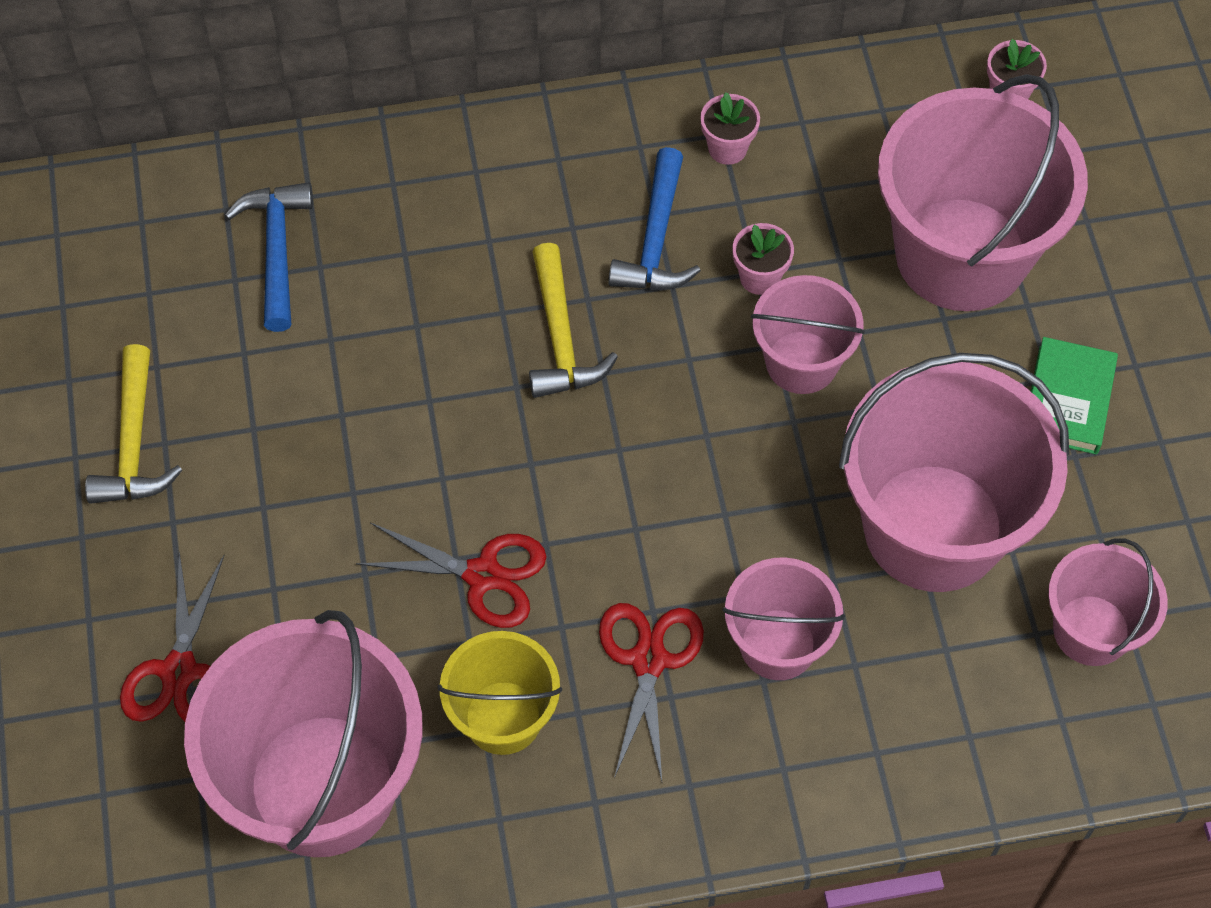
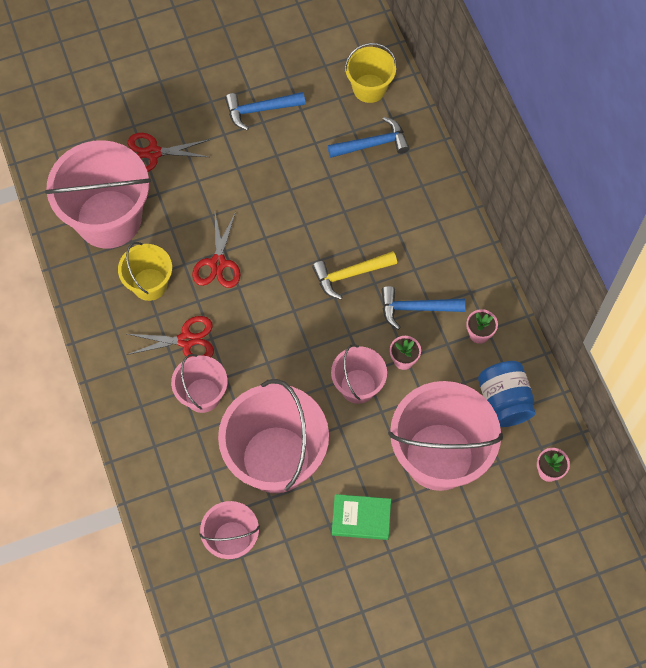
camera: 80 degrees right, 5 degrees up
yellow hammer [85,344,182,504] -> blue hammer [225,92,305,131]
none -> yellow bucket [345,43,397,103]
none -> blue jar [478,361,536,427]

